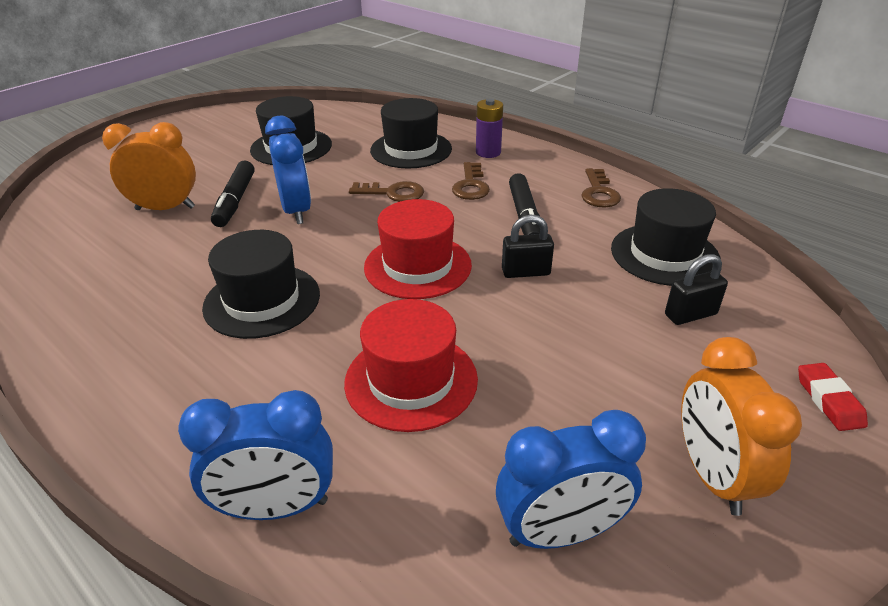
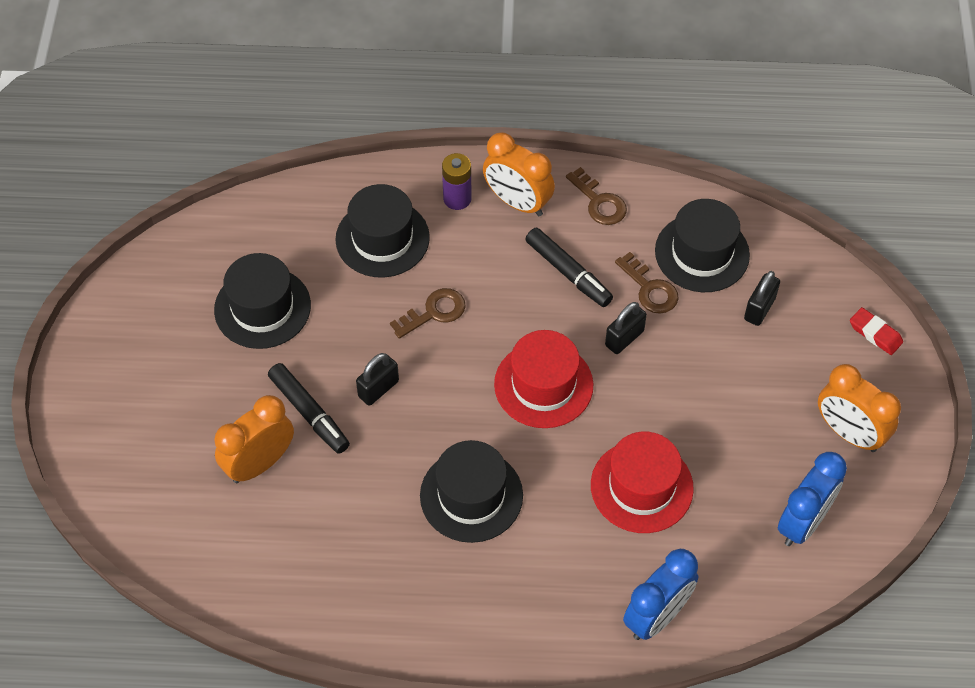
camera: 40 degrees left, 20 degrees up
blue clock [265,116,311,224] -> black padlock [356,353,399,406]
brown key [452,162,490,200] -> brown key moved to [615,252,679,314]
none -> orange clock [483,132,555,216]

